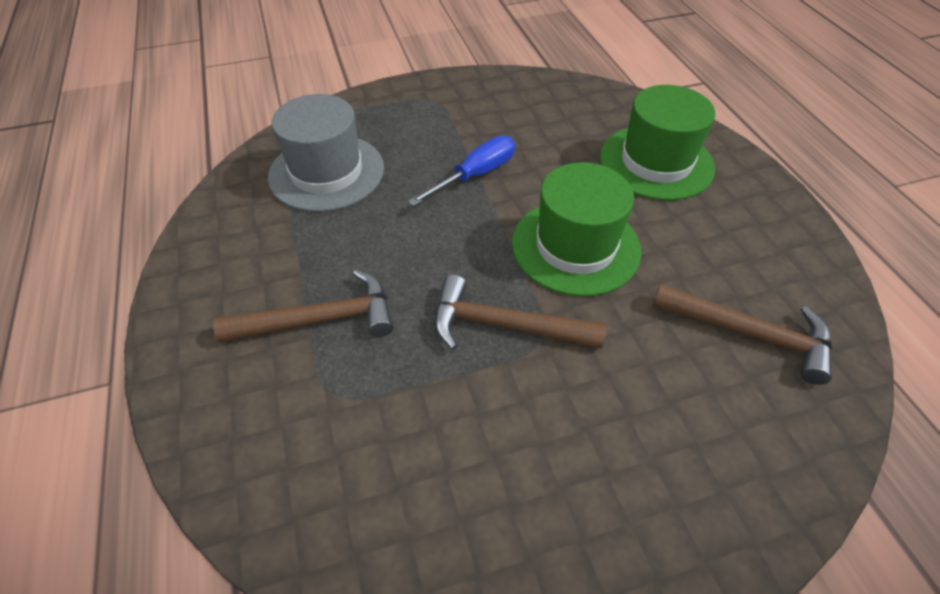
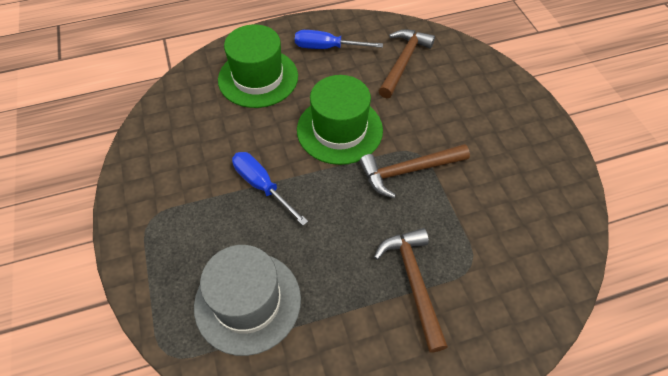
camera: 90 degrees left, 5 degrees up
brown hammer [434,275,606,350] -> brown hammer turned 60 degrees clockwise [360,144,470,198]
none -> blue screwdriver [295,30,383,49]

